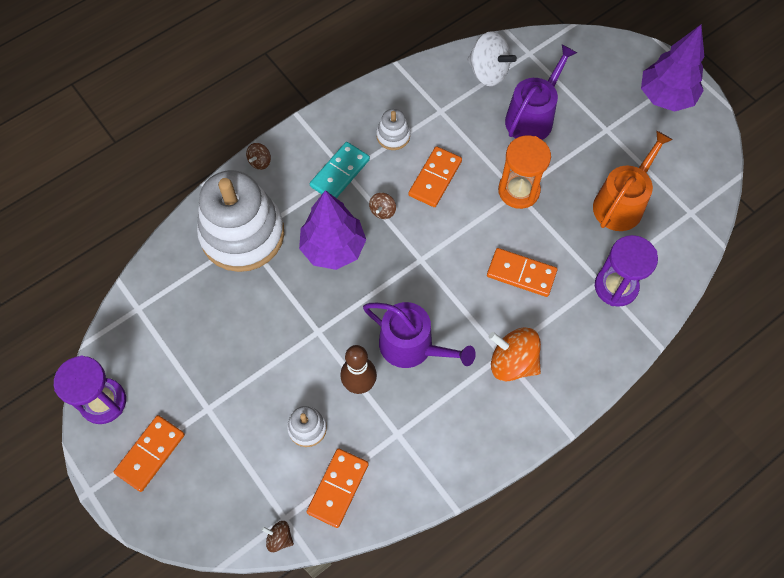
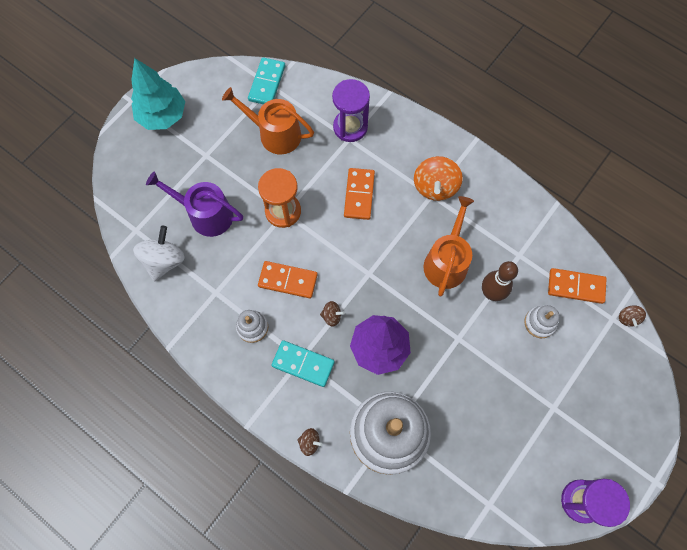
camera: 105 degrees left, 5 degrees up
orange domino [114,415,185,492] -> none
purple watering can [363,302,476,368] -> orange watering can [423,196,474,297]
purple tree [641,25,704,112] -> turquoise tree [131,58,185,130]
none -> turquoise domino [248,57,285,104]

